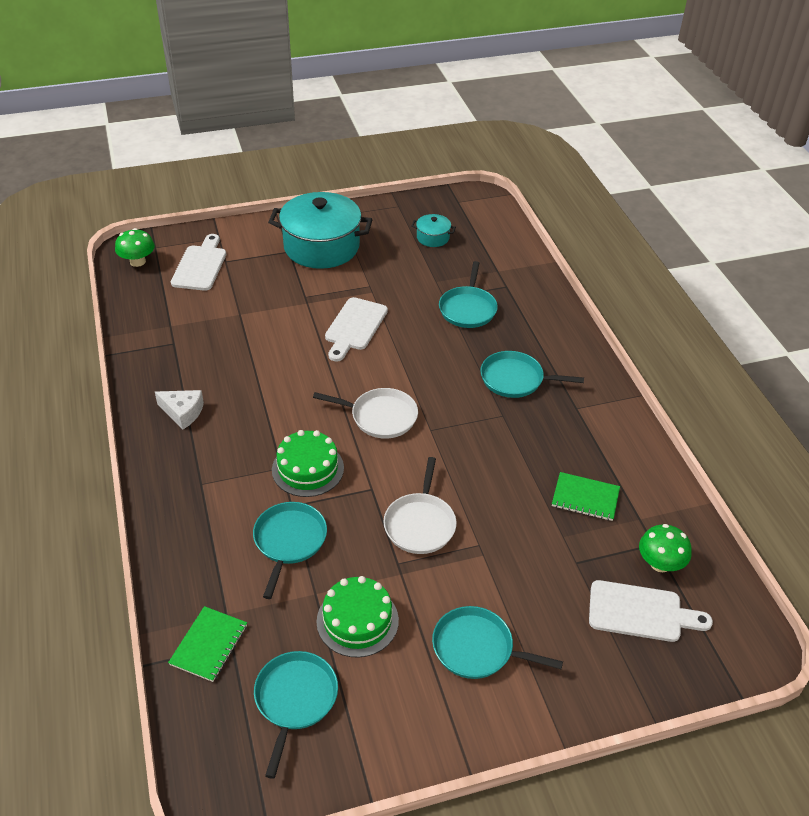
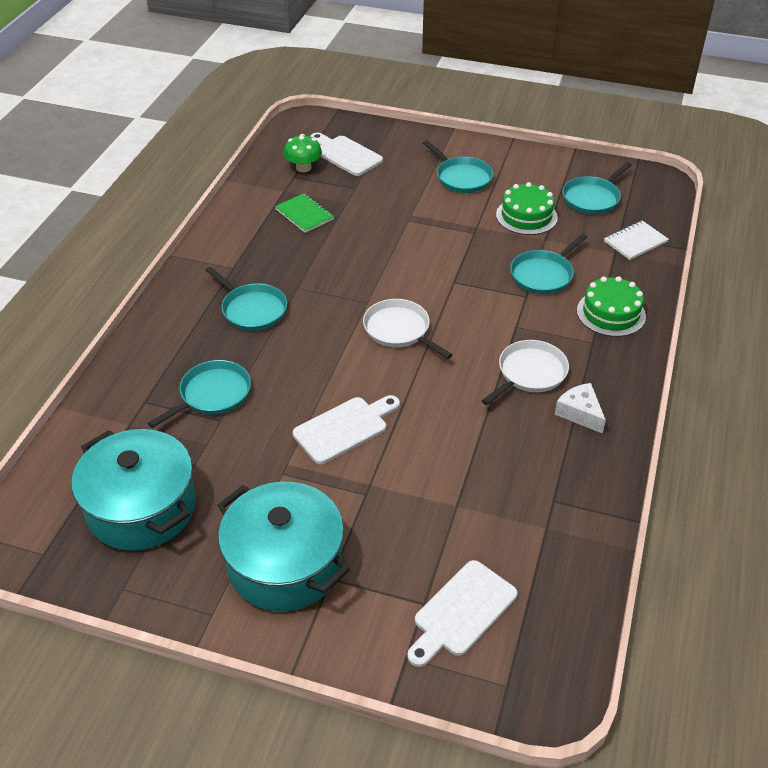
camera: 145 degrees left, 0 degrees up
green mushroom [115,228,155,267] -> none
green notebook [168,606,247,682] -> white notebook [604,221,669,260]
green cake [272,430,344,497] -> green cake moved to [577,276,646,337]
white pan [383,457,457,554] -> white pan moved to [481,340,569,405]
turquoise pot [411,214,456,247] -> turquoise pot [72,429,196,551], size x2.27

